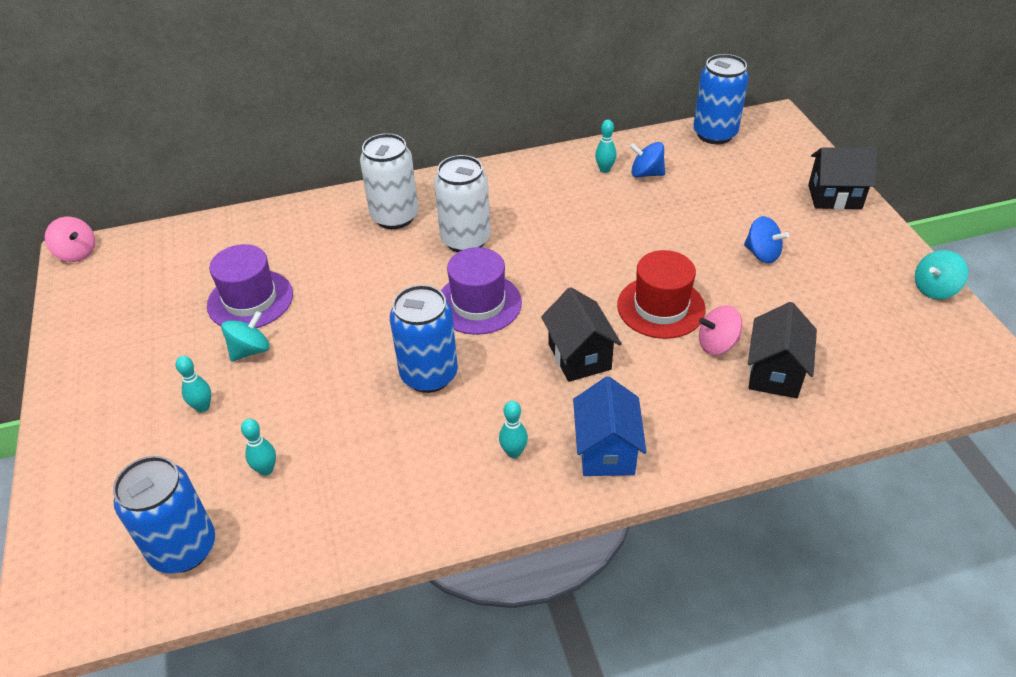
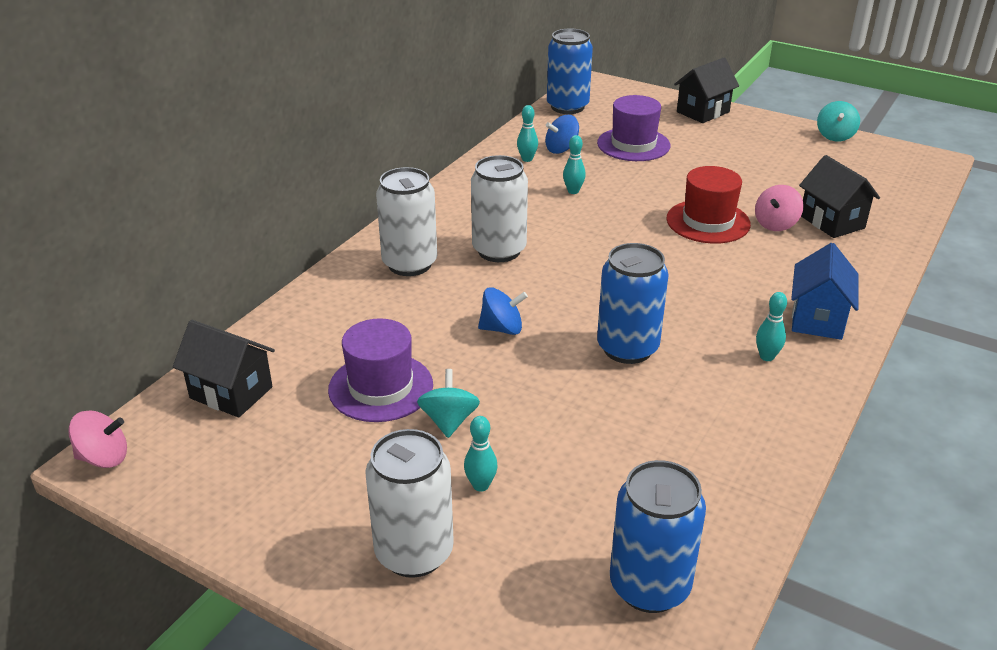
camera: 45 degrees left, 10 degrees down
turquoise bowling pin [241,419,276,476] -> turquoise bowling pin moved to [563,135,586,194]
purple hat [441,247,522,335] -> purple hat moved to [597,95,671,161]
black house [541,287,622,382] -> black house moved to [173,320,275,418]
blue house [573,376,647,476] -> blue house turned 60 degrees clockwise [791,243,859,340]
blue spinning top [744,216,789,263] -> blue spinning top moved to [478,287,528,335]
none -> white can [365,429,454,578]

